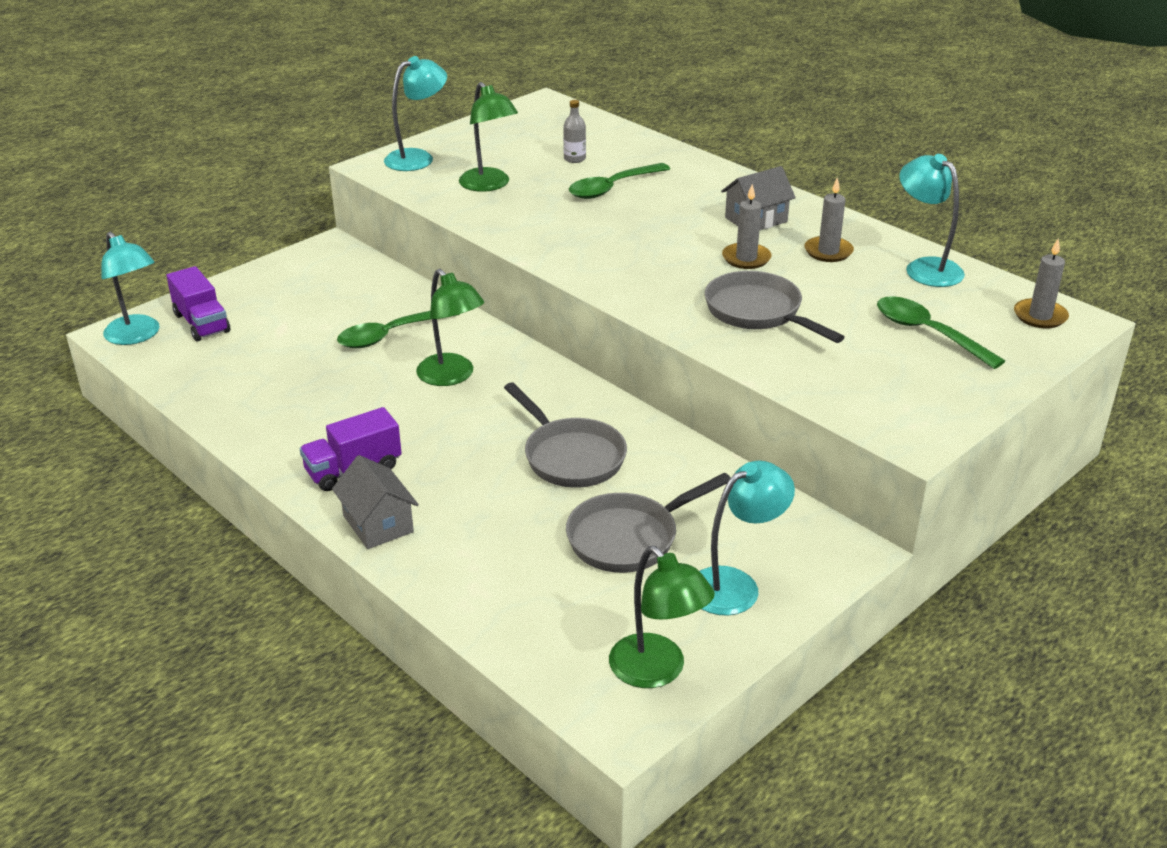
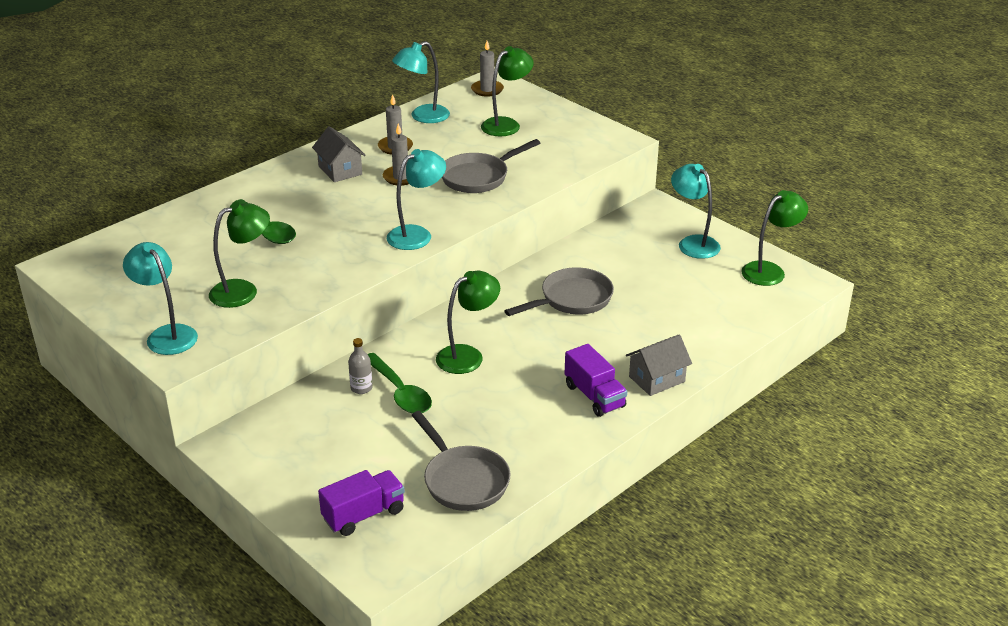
camera: 90 degrees left, 0 degrees up
turquoise lamp [101,232,159,345] -> turquoise lamp moved to [387,149,446,250]
grey bottle [563,100,586,163] -> grey bottle moved to [348,338,372,394]
grey pan [566,473,731,573] -> grey pan moved to [412,411,511,511]
green spoon [877,296,1005,369] -> green lamp [481,46,534,136]

